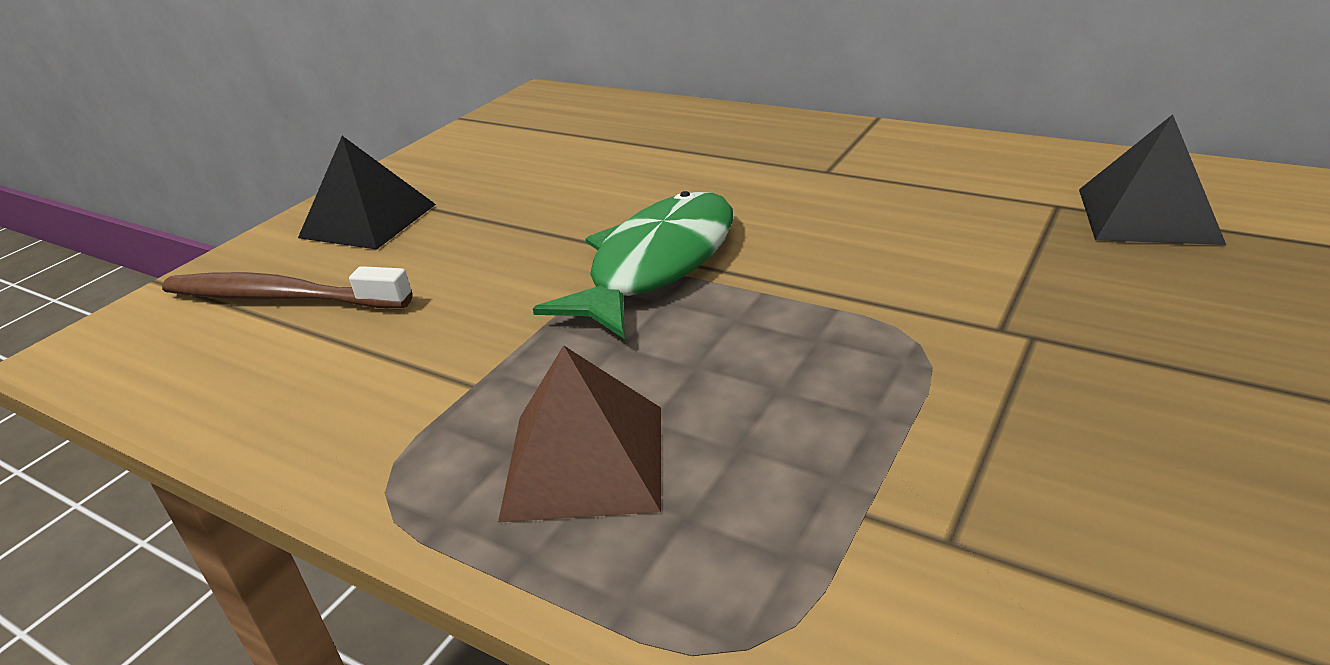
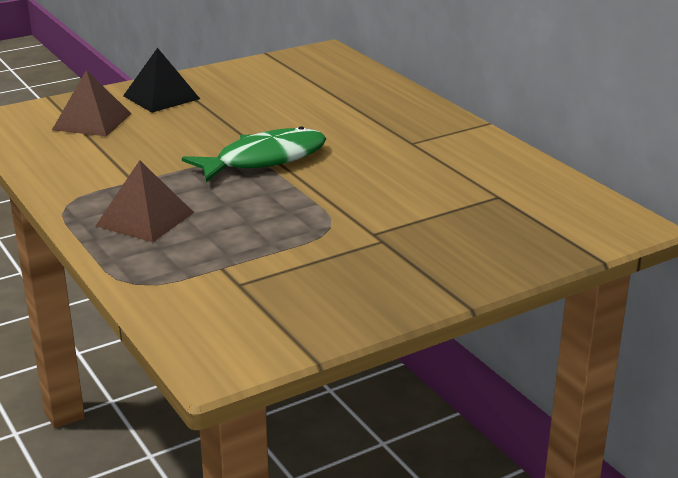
camera: 25 degrees right, 5 degrees down
brown toothbrush [162,266,412,308] -> brown pyramid [52,70,131,136]
black pyramid [1079,114,1226,245] -> none

